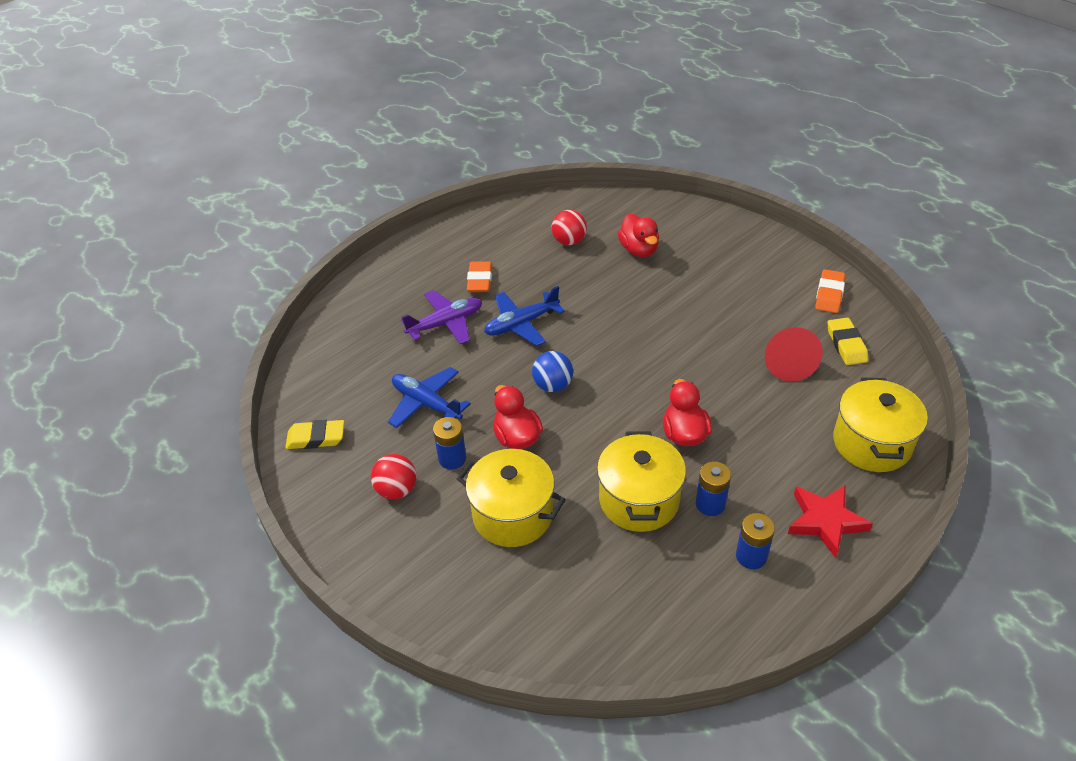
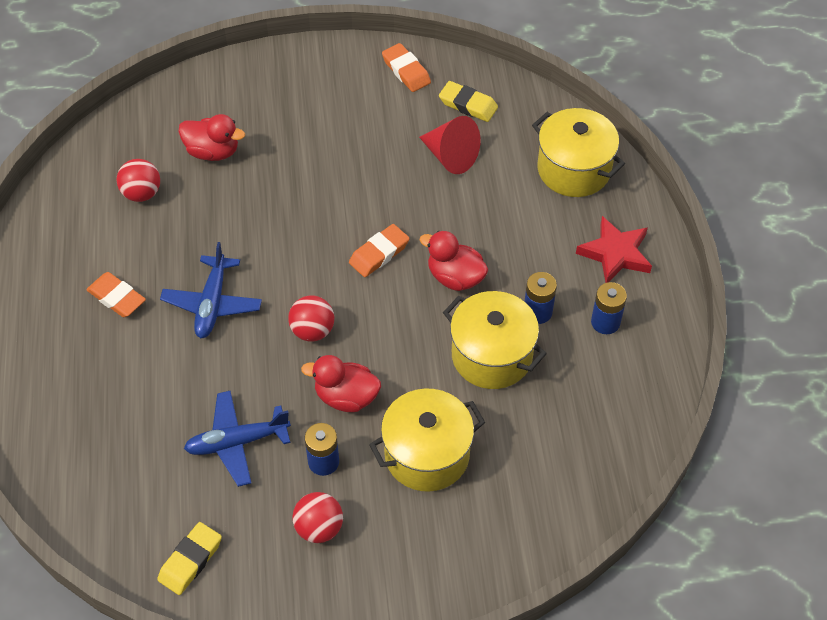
camera: 55 degrees left, 10 degrees up
purple plane [401,290,482,344] -> none
blue ball [532,351,573,392] -> red ball [288,295,334,342]
none -> orange eraser [349,224,410,277]

